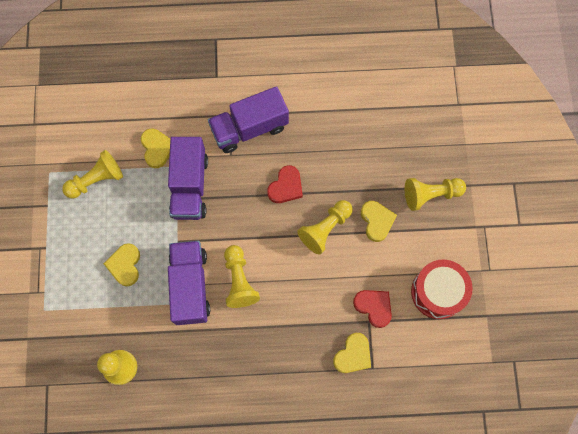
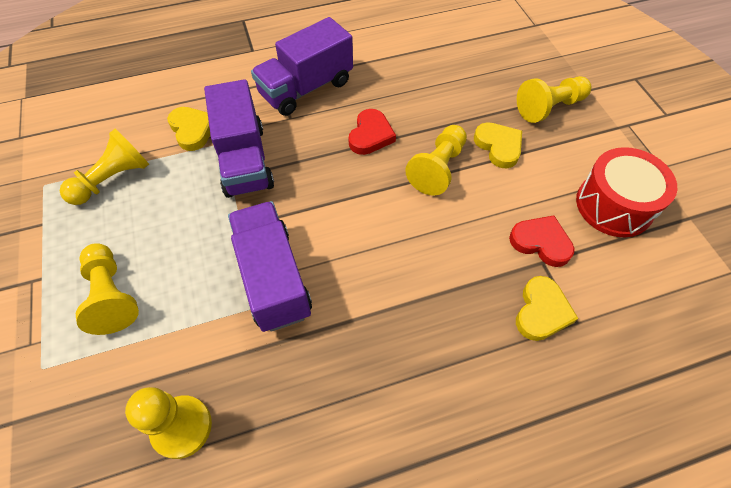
camera: 15 degrees left, 15 degrees down
yellow heart [104,243,140,286] -> none
yellow pawn [224,245,260,308] -> yellow pawn moved to [76,243,139,335]

